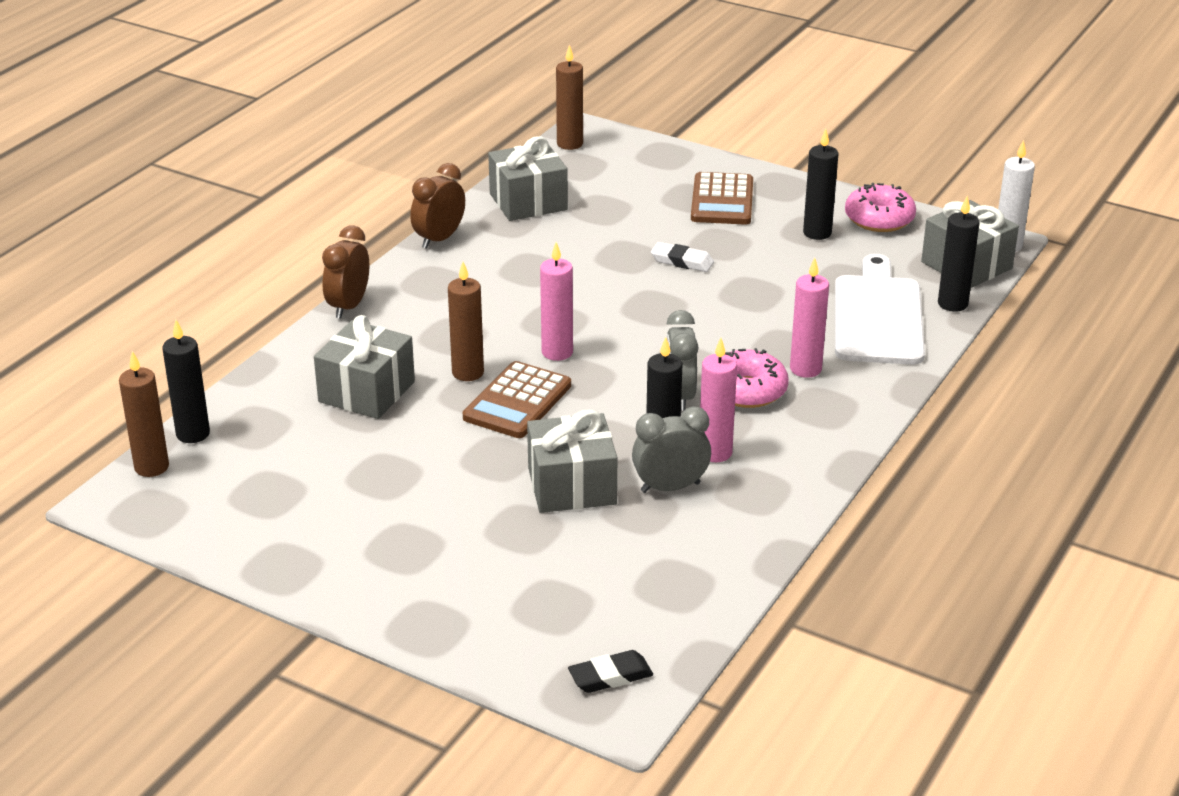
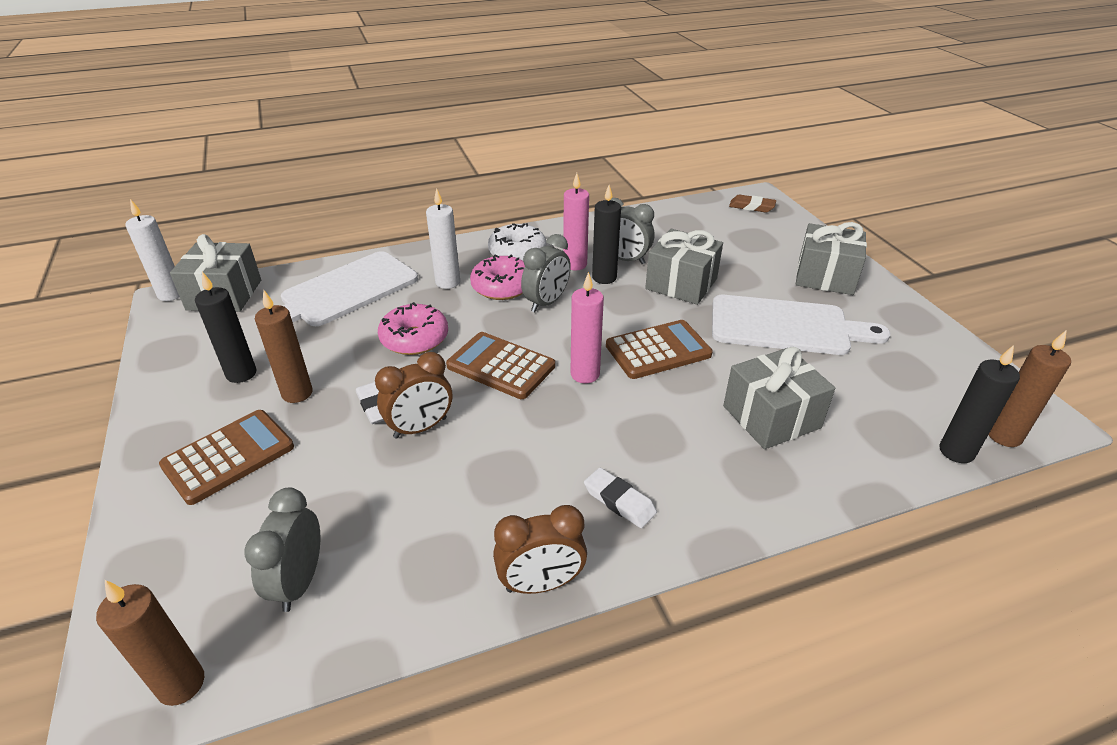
camera: 140 degrees left, 5 degrees up
brown clock [322,225,369,319] -> brown clock moved to [375,352,452,439]
brown candle [448,262,484,381] -> brown candle moved to [255,290,313,403]
grey gift [488,136,568,221] -> grey gift moved to [796,222,867,295]
black eraser [568,650,653,693] -> brown eraser [729,195,776,213]
pink candle [790,258,829,378] -> white candle [426,188,460,289]
pink donut [845,183,916,232] -> pink donut moved to [378,302,448,355]
black candle [938,196,980,312] -> none
none -> grey clock [244,488,320,612]
none -> brown calculator [446,332,555,399]
none -> white donut [488,223,546,261]
none -> white eraser [584,468,657,528]
none -> white cutting board [712,295,890,355]

